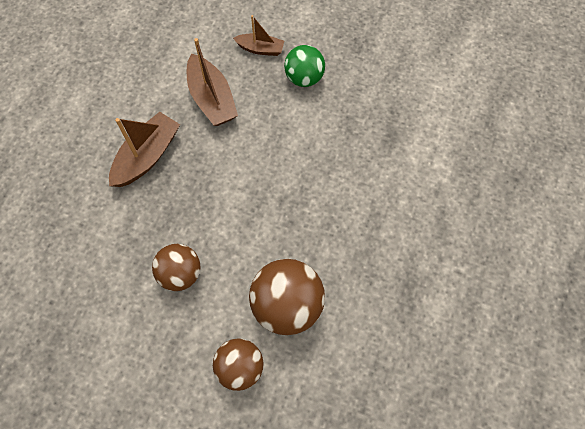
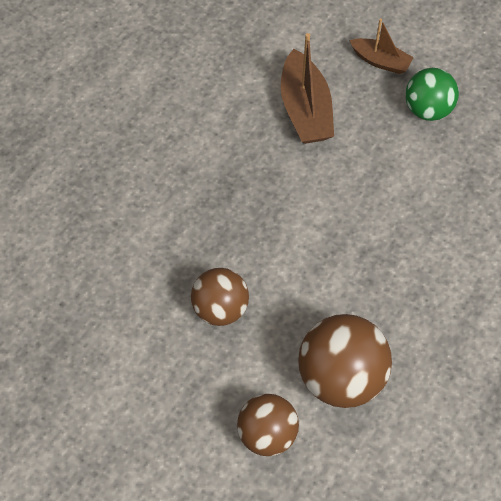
camera: 15 degrees right, 5 degrees down
brown boat [109,112,180,187] -> none

